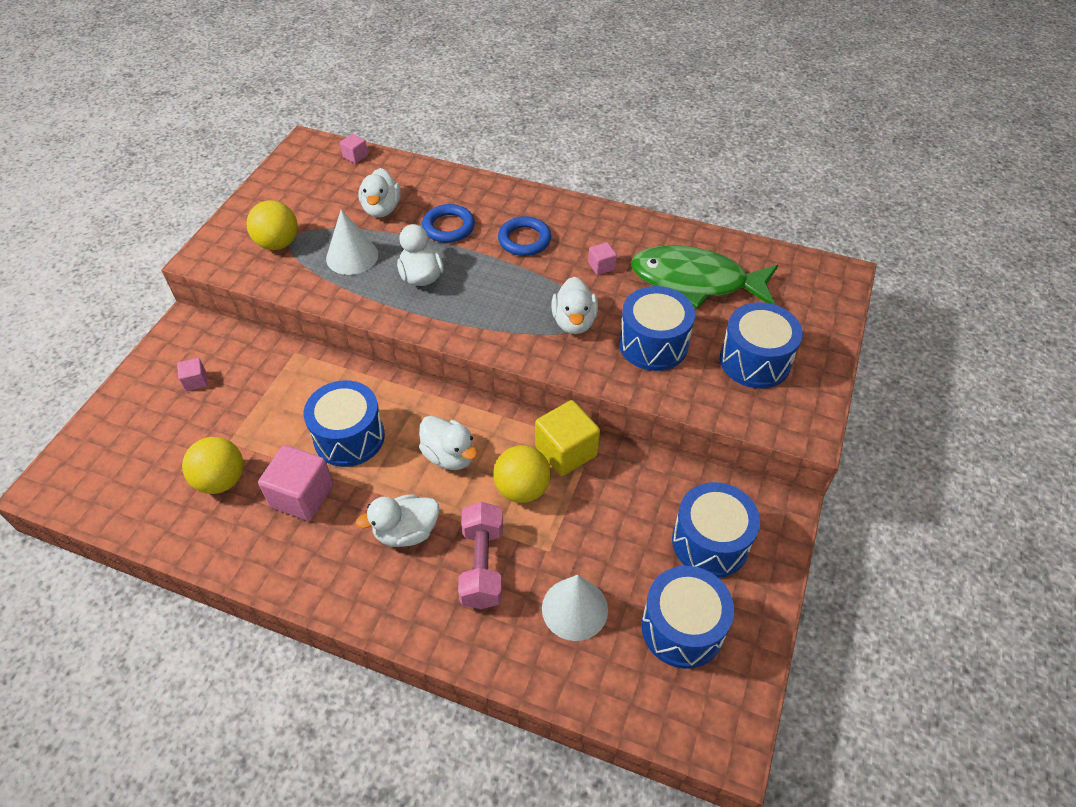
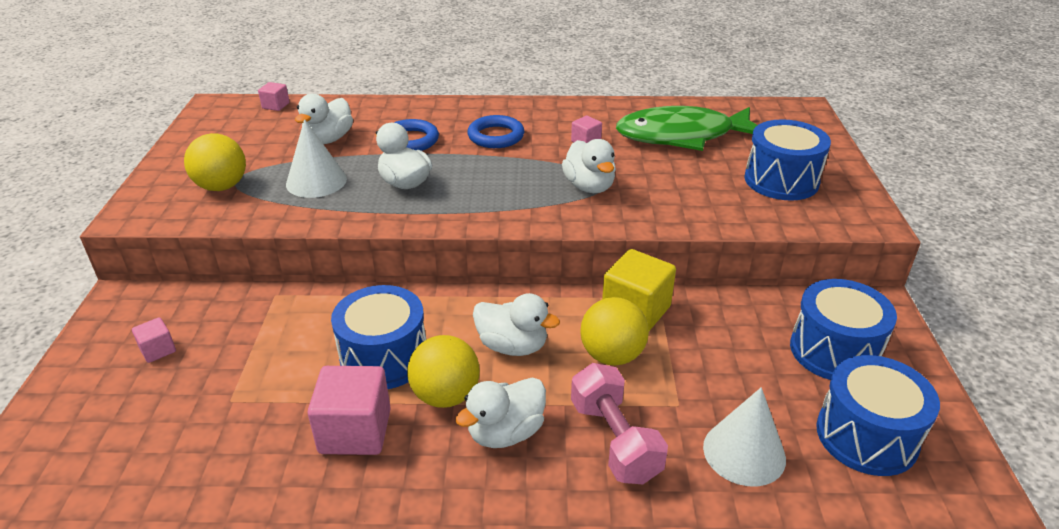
camera: 20 degrees left, 15 degrees down
yellow ball [182,437,244,494] -> yellow ball moved to [407,335,480,408]
white duck [358,168,401,218] -> white duck turned 45 degrees clockwise [295,94,353,144]
blue drum [619,286,695,371] -> none

